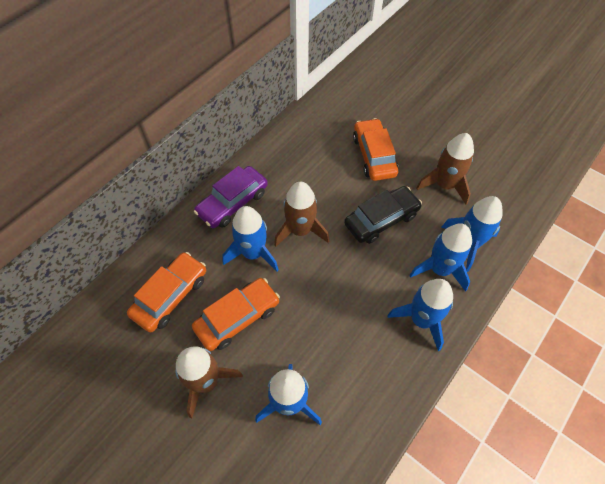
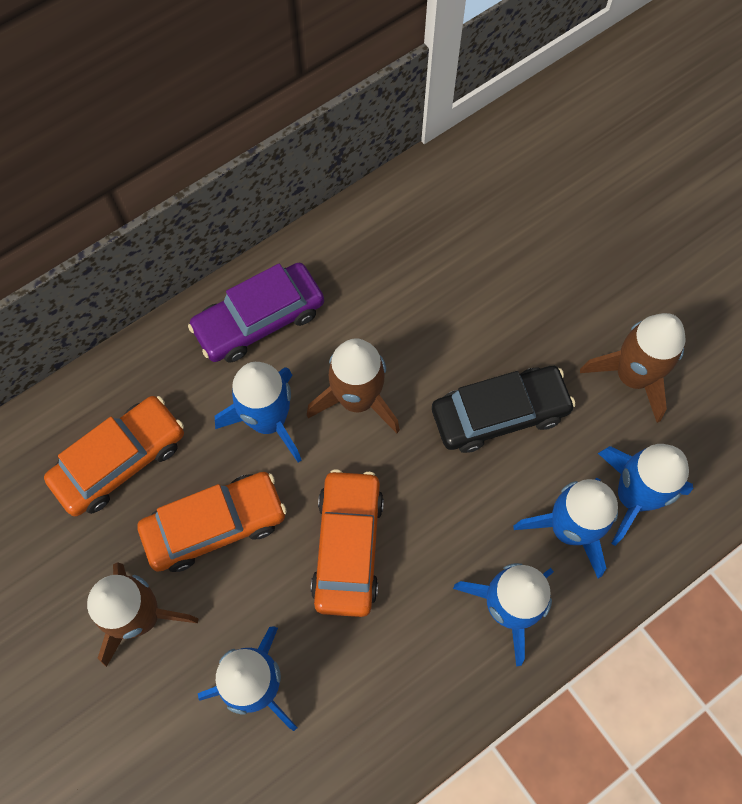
camera: 15 degrees right, 10 degrees up
orange car [353,118,398,181] -> orange car moved to [311,469,384,617]

